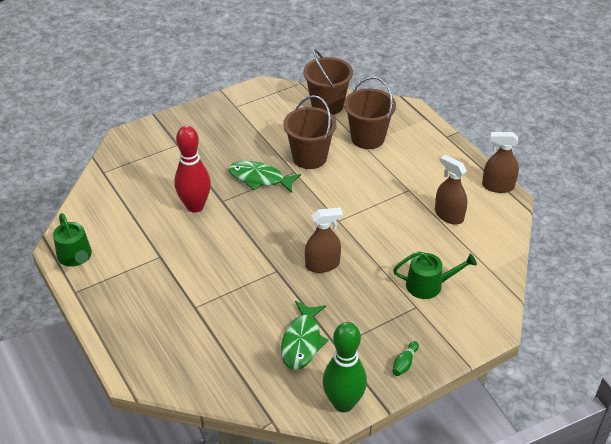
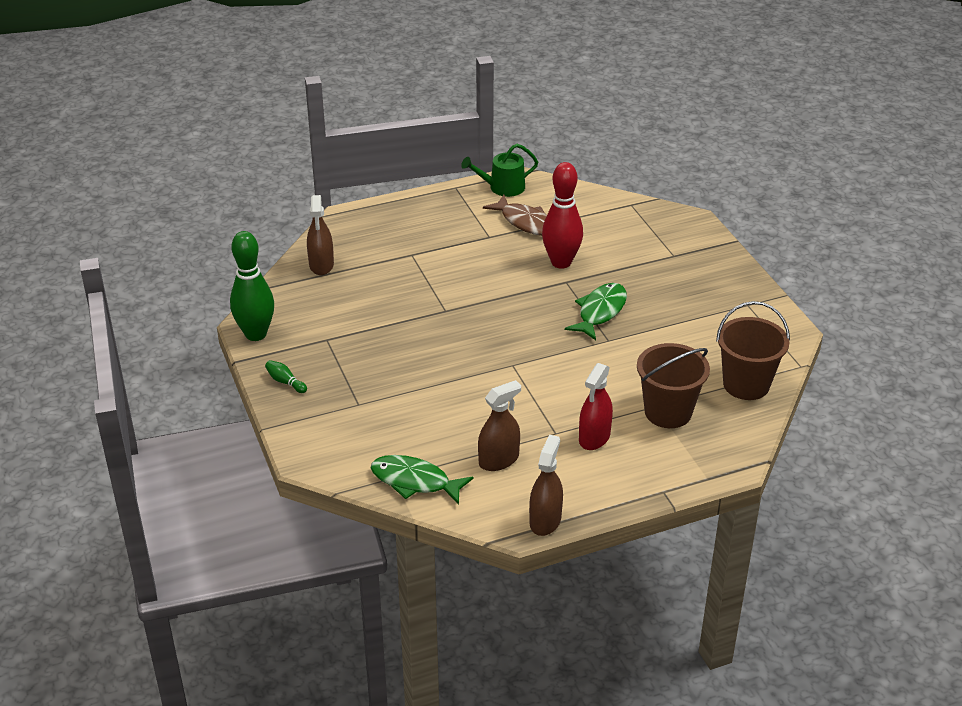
camera: 100 degrees right, 5 degrees down
green fish [281,301,329,370] -> green fish moved to [371,455,473,505]
brown bucket [283,95,337,169] -> none
brown spray bottle [305,207,343,273] -> brown spray bottle moved to [307,195,334,275]
green watering can [393,251,477,299] -> none
none -> brown fish [483,195,547,236]
none -> red spray bottle [579,363,613,450]

